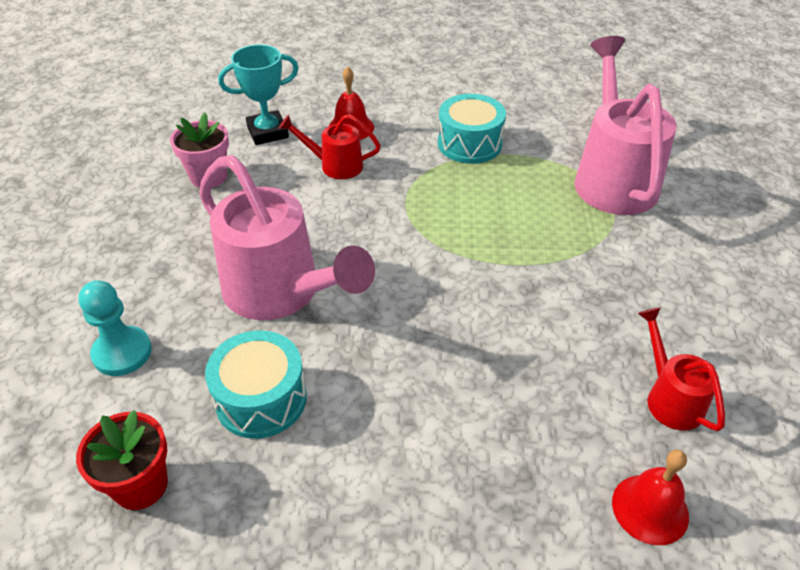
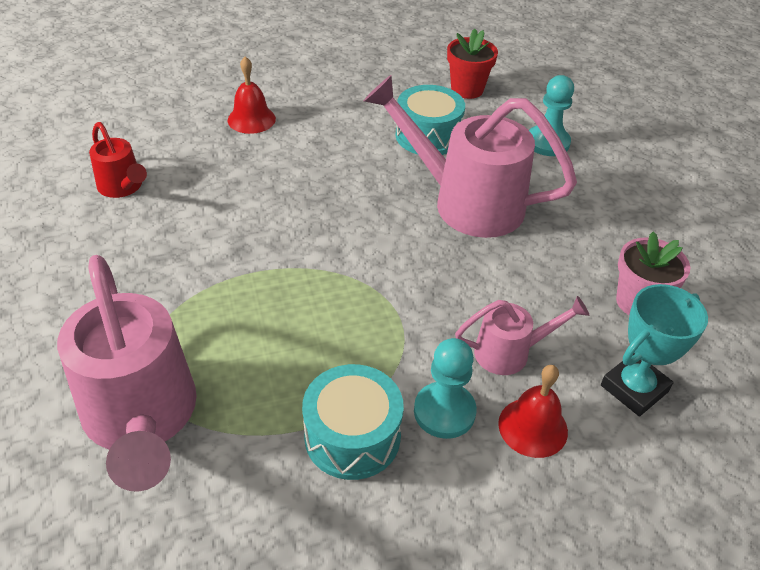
camera: 160 degrees right, 0 degrees up
red watering can [279,114,381,179] -> pink watering can [455,296,589,375]
red bell [612,450,689,545] -> red bell moved to [228,56,276,134]
none -> turquoise pawn [414,338,477,439]

